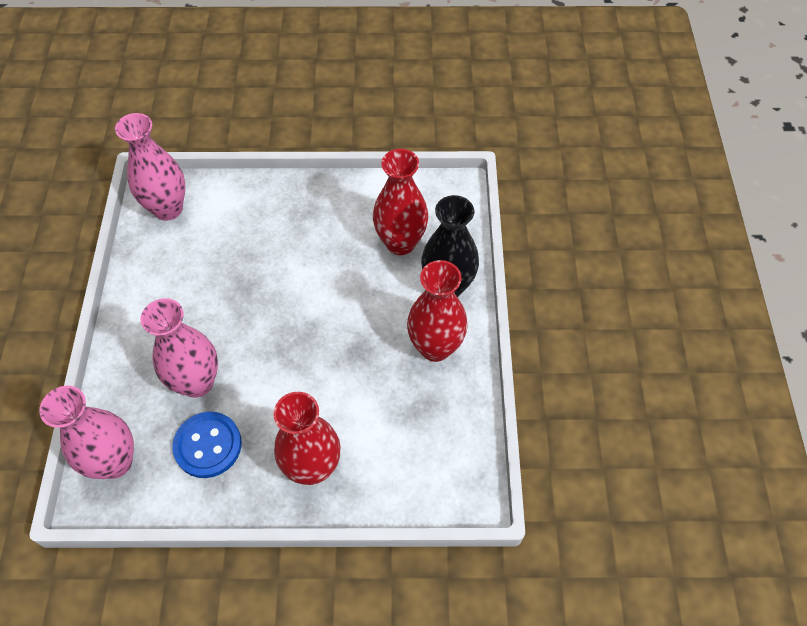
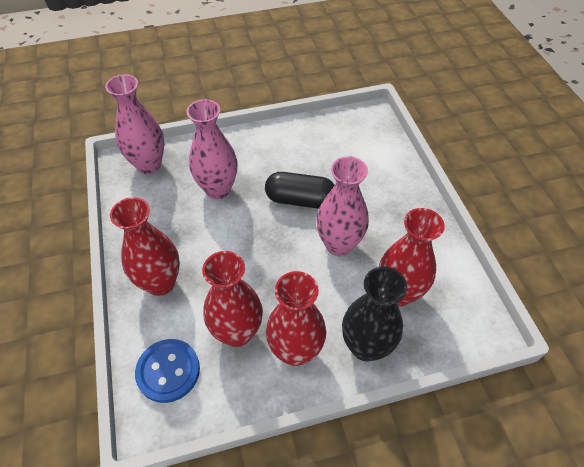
camera: 75 degrees right, 5 degrees down
pink vase [115,113,185,221] -> pink vase moved to [316,156,369,256]
blue button [172,412,242,478] -> blue button moved to [135,339,200,403]
none -> red vase [202,251,263,347]
none -> black capsule [265,172,335,209]

